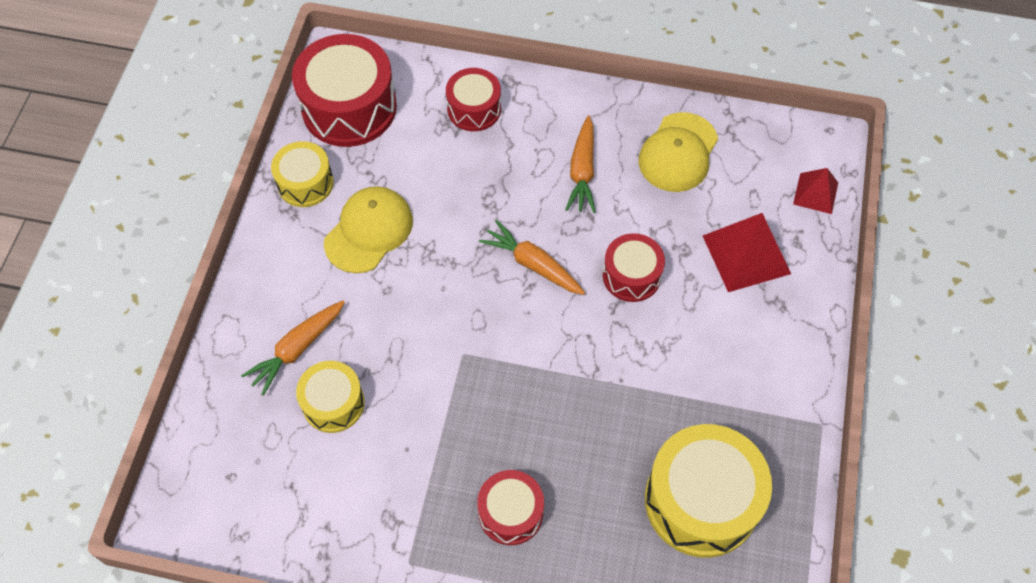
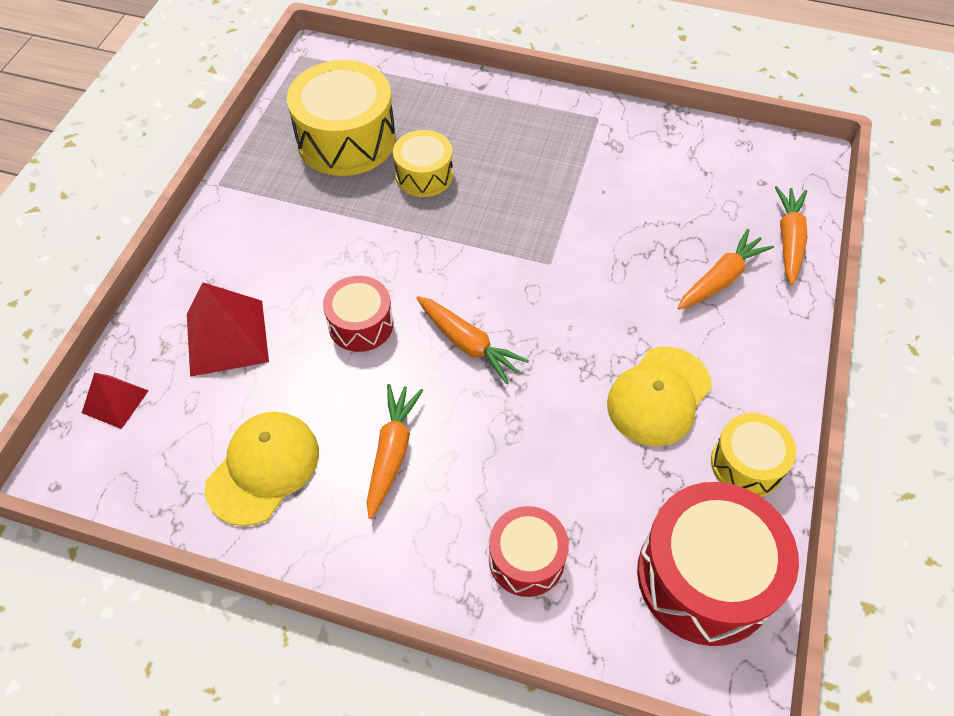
camera: 175 degrees left, 5 degrees down
yellow drum [296,361,365,433] -> yellow drum moved to [393,130,453,197]
red drum [477,470,544,545] -> none
none -> orange carrot [775,186,807,285]

